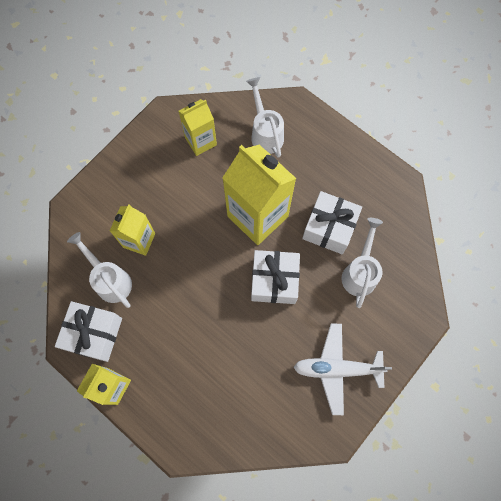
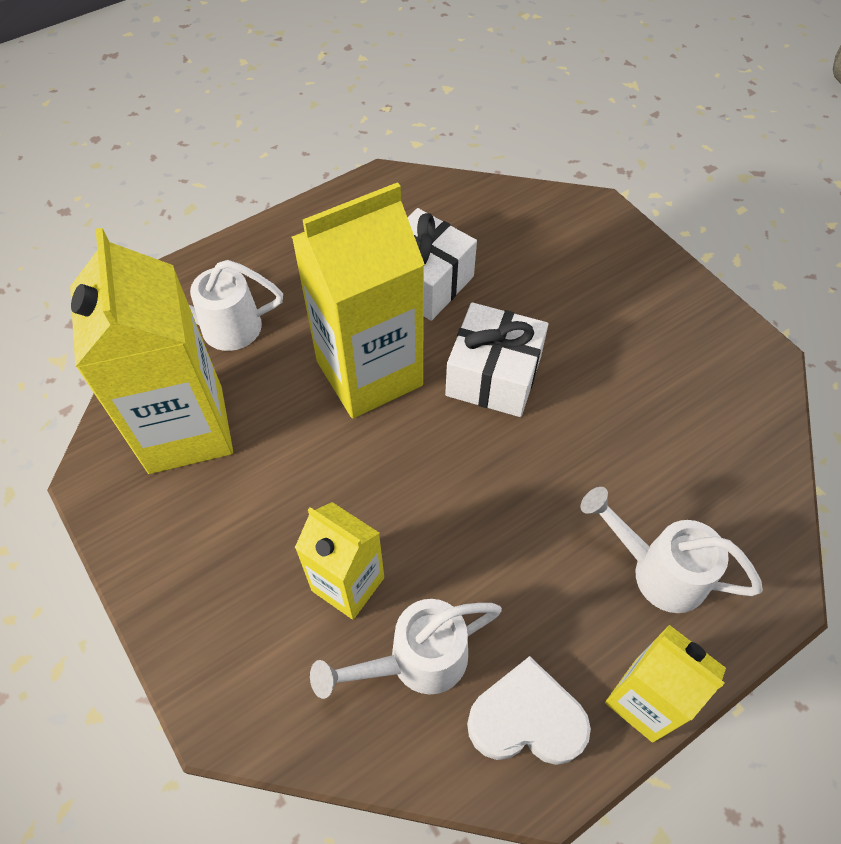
camera: 75 degrees left, 15 degrees down
white gift [55,301,122,362] -> white heart [467,656,591,765]
yellow carton [179,99,217,156] -> yellow carton [70,228,233,474], size x1.77
white plane [293,324,392,415] -> none
white watering can [342,218,383,308] -> white watering can moved to [580,487,763,613]

